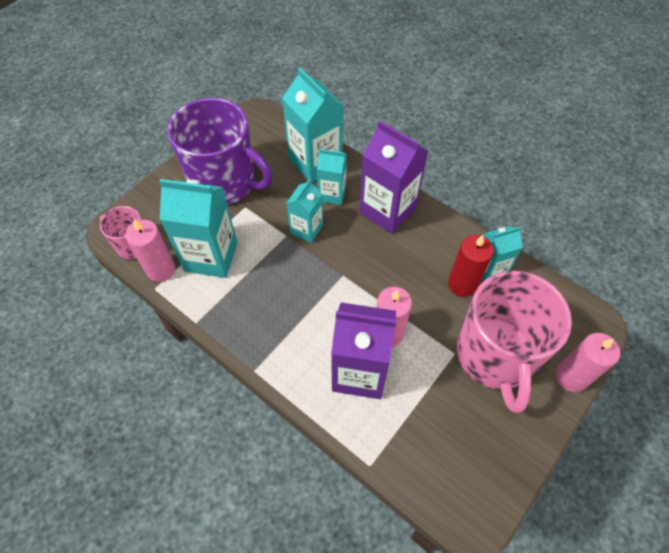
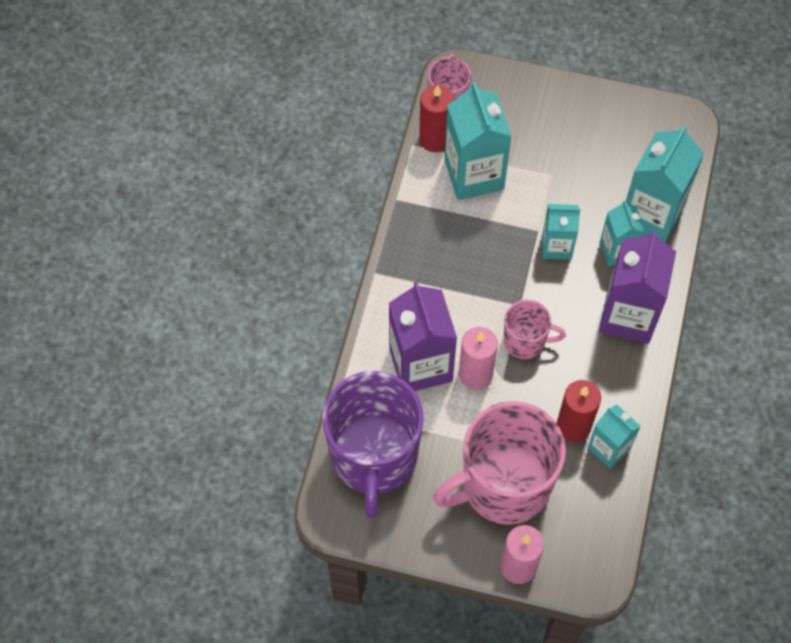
camera: 65 degrees right, 5 degrees up
pink candle [125,219,175,282] -> red candle [419,85,454,152]
purple mug [167,98,273,205] -> purple mug moved to [322,371,424,518]
none -> pink mug [503,300,566,359]

